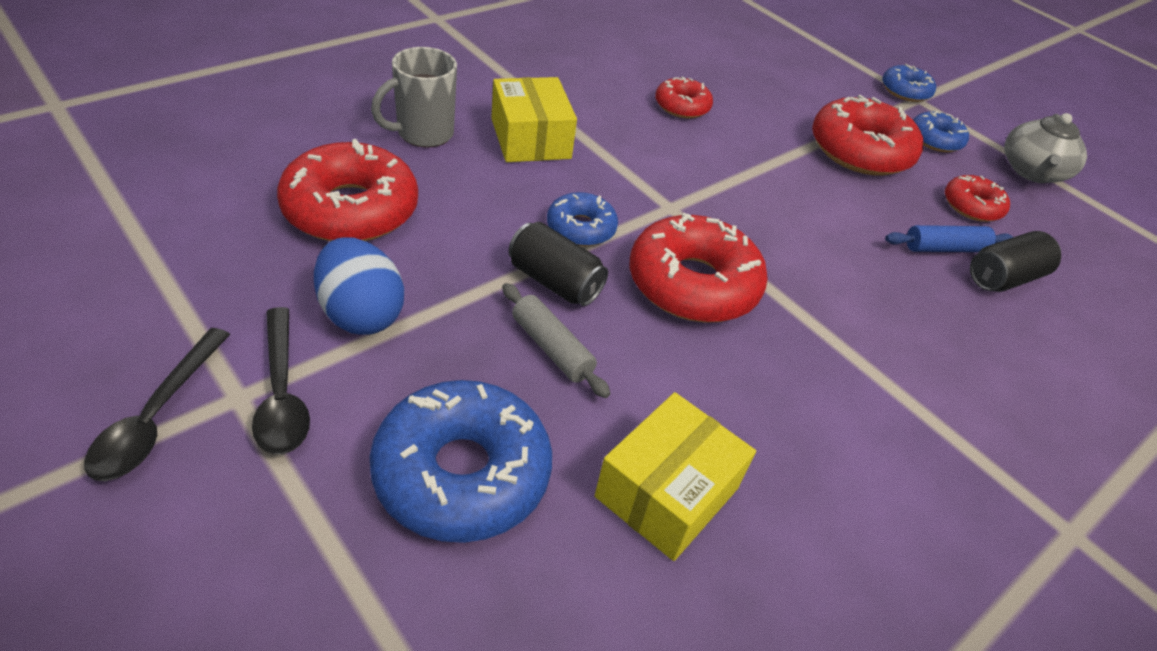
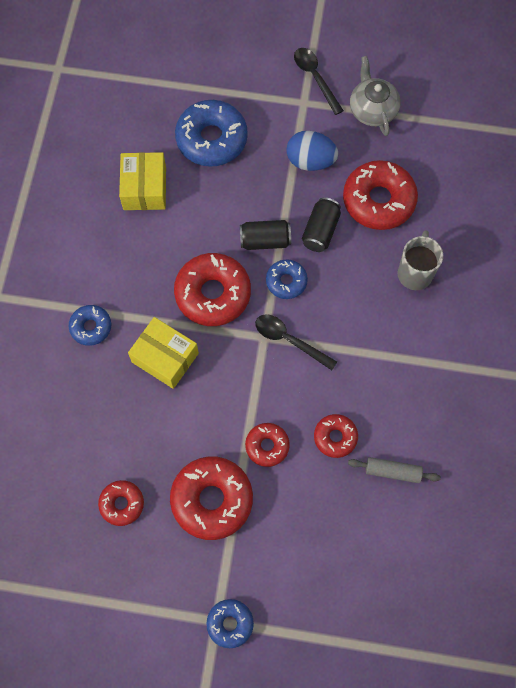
camera: 145 degrees right, 25 degrees up
black spoon [252,307,310,454] -> black spoon moved to [255,314,337,370]
yellow box [491,77,577,162] -> yellow box moved to [128,317,199,389]
grey rolling pin [502,283,610,398] -> grey rolling pin moved to [348,457,441,483]
blue rolling pin [885,225,1013,252] -> none
blue donut [913,110,969,152] -> blue donut moved to [69,305,111,346]
black can [970,231,1061,292] -> black can moved to [302,197,341,252]
grey teapot [1004,113,1087,183] -> grey teapot moved to [350,56,401,136]
none -> red donut [245,423,290,467]

